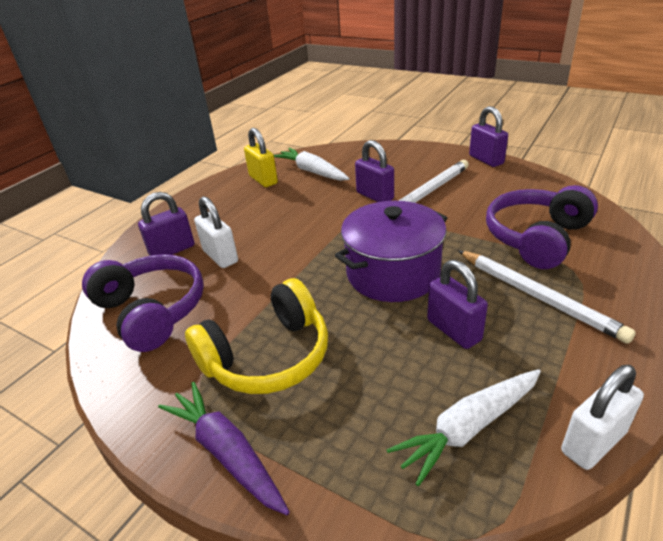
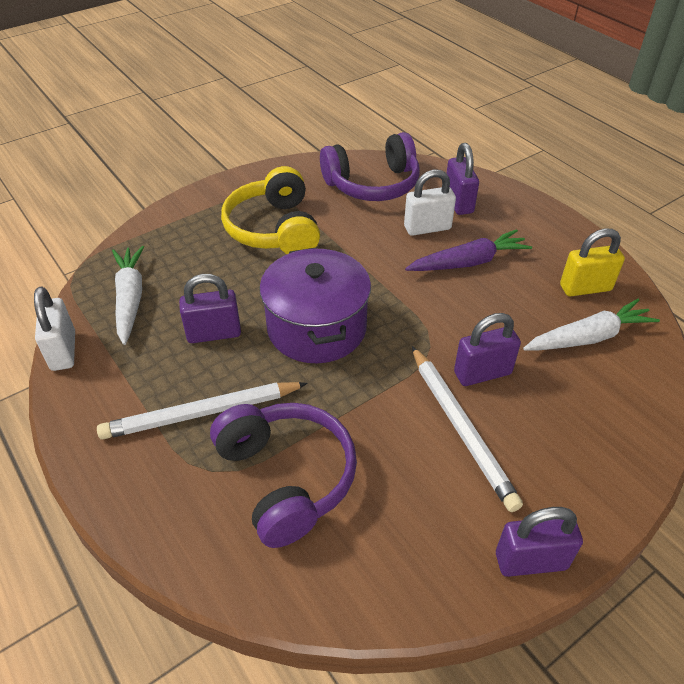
camera: 110 degrees right, 10 degrees up
purple carrot [158,382,290,515] -> purple carrot moved to [405,229,532,271]

